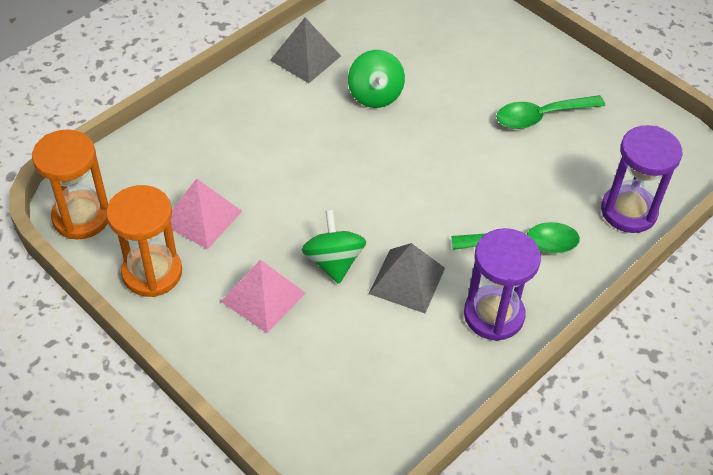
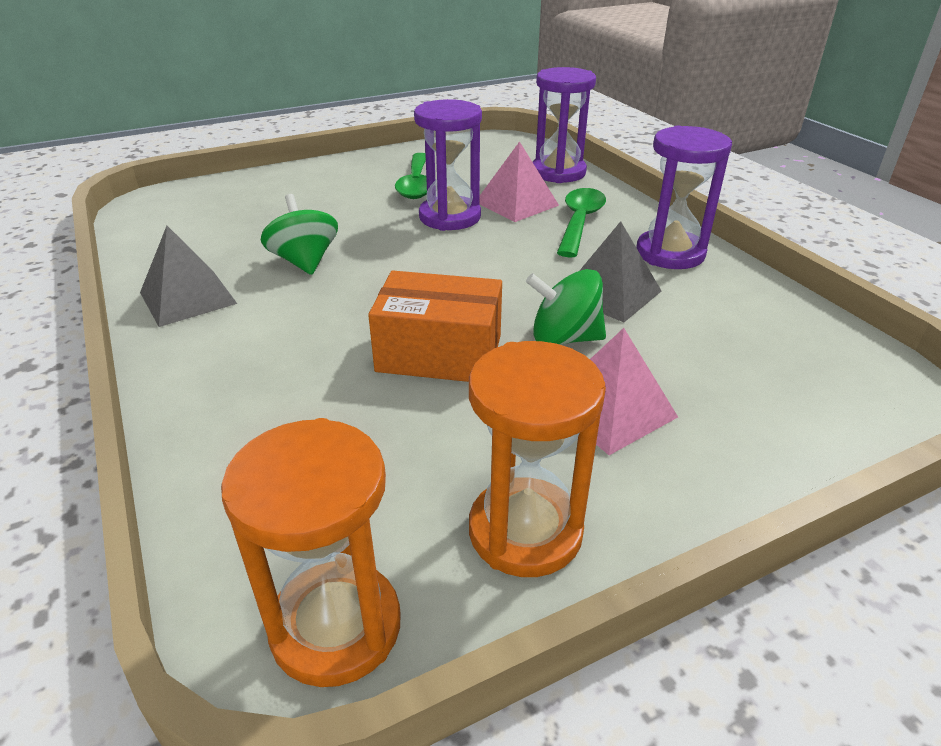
camera: 70 degrees left, 15 degrees down
pink pyramid [171,178,242,249] -> pink pyramid moved to [479,141,559,222]
green spinning top [348,50,405,108] -> green spinning top turned 120 degrees counterclockwise [261,194,338,275]
none -> orange box [368,271,502,382]
none -> purple hourglass [414,99,482,231]

